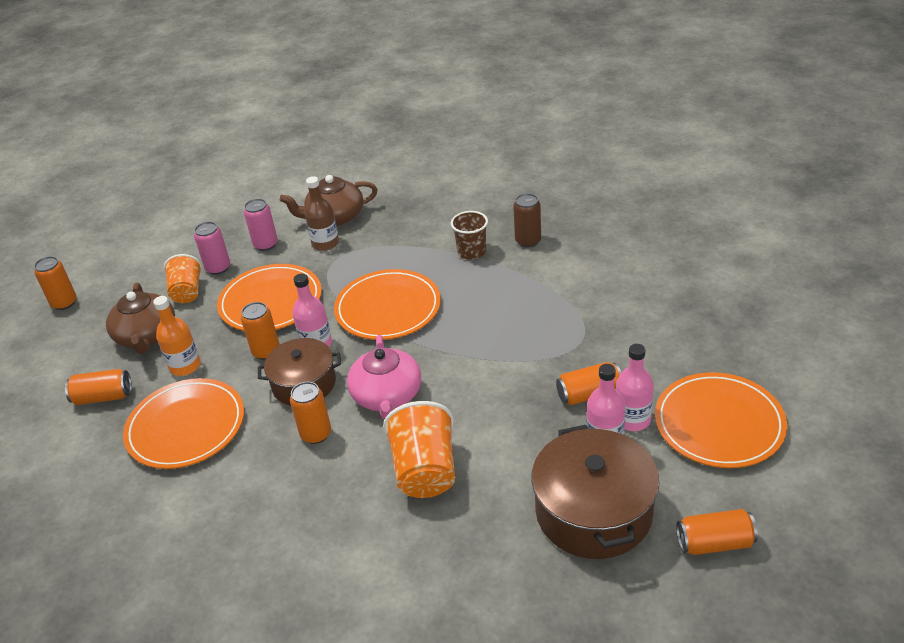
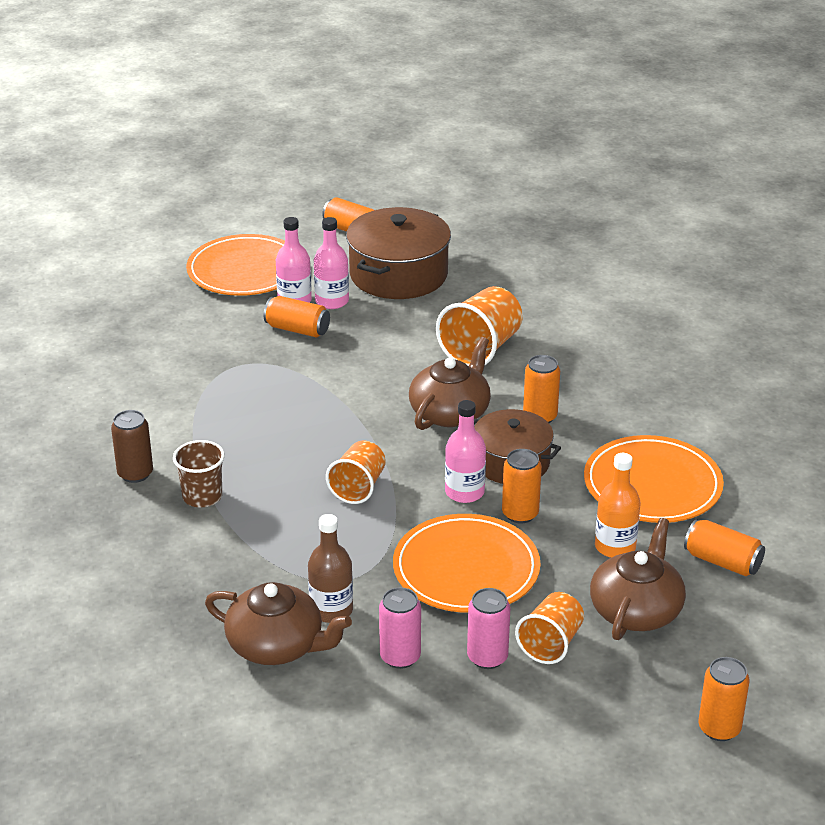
camera: 145 degrees left, 5 degrees down
orange plate [334,269,441,340] -> orange cup [326,441,386,504]
pink teapot [347,335,421,420] -> brown teapot [409,337,491,430]

